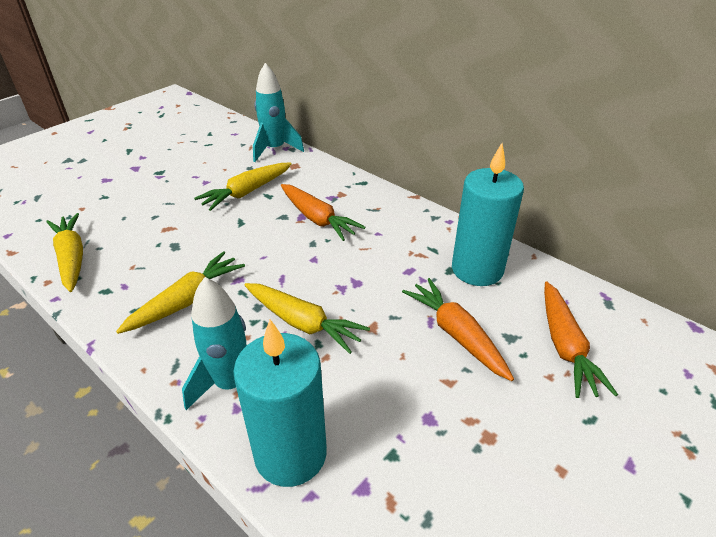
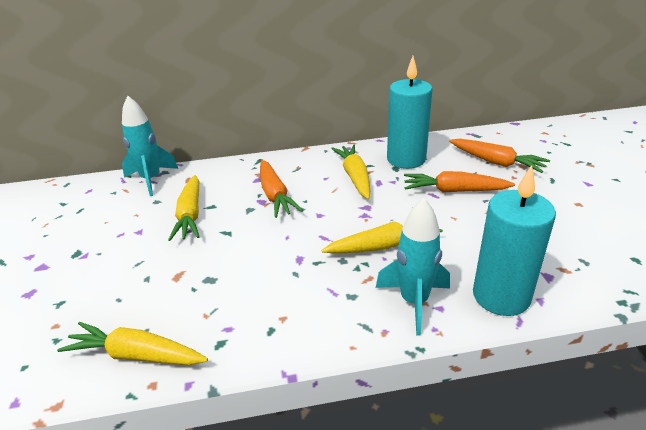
camera: 50 degrees left, 5 degrees down
yellow carrot [116,251,245,334] -> yellow carrot moved to [331,144,370,199]
orange carrot [281,184,366,241] -> orange carrot turned 75 degrees clockwise [260,160,303,218]

